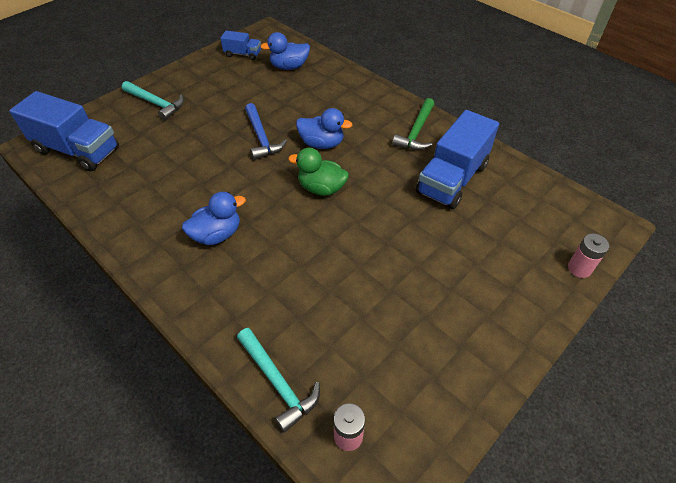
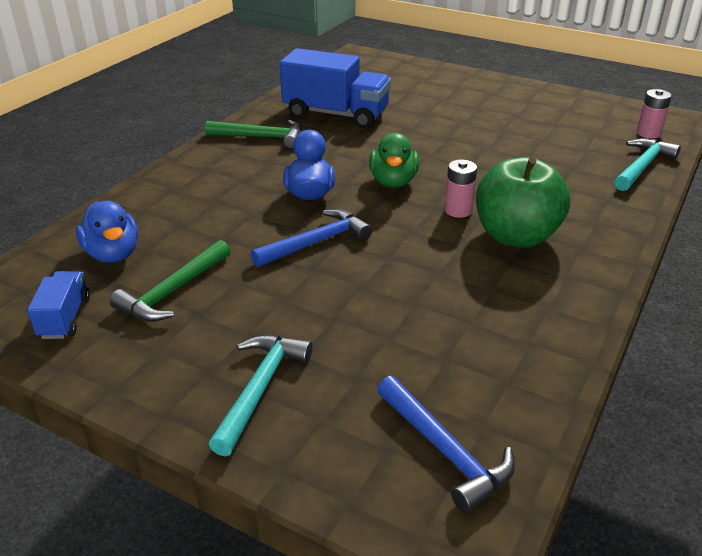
camera: 105 degrees left, 15 degrees down
blue truck [9,91,119,171] -> blue hammer [377,376,515,513]
blue duck [182,192,246,245] -> green apple [476,157,570,248]
pink battery [568,233,609,278] -> pink battery moved to [444,160,477,218]
none -> green hammer [110,240,230,322]

